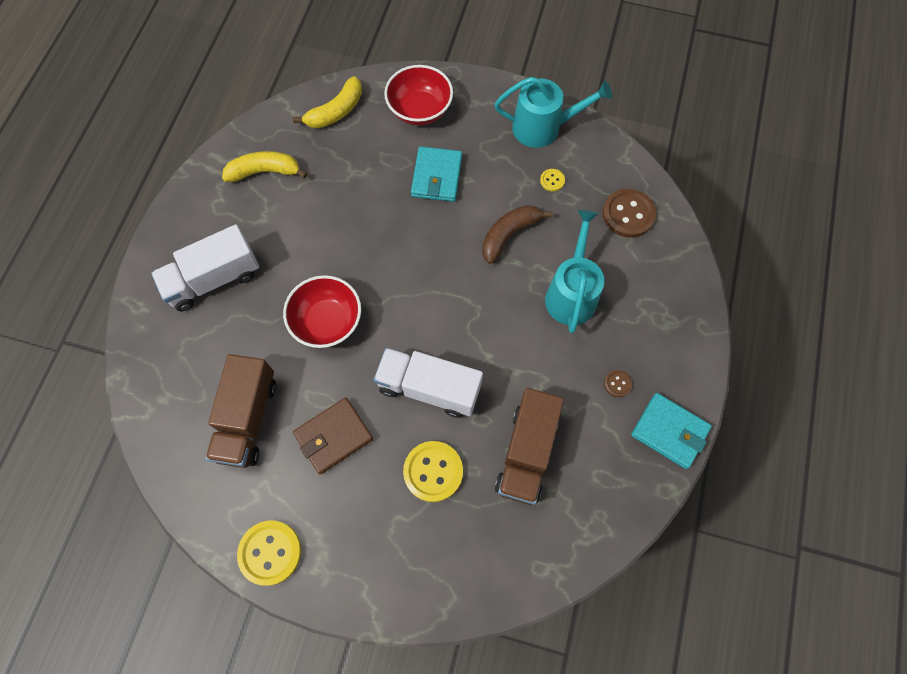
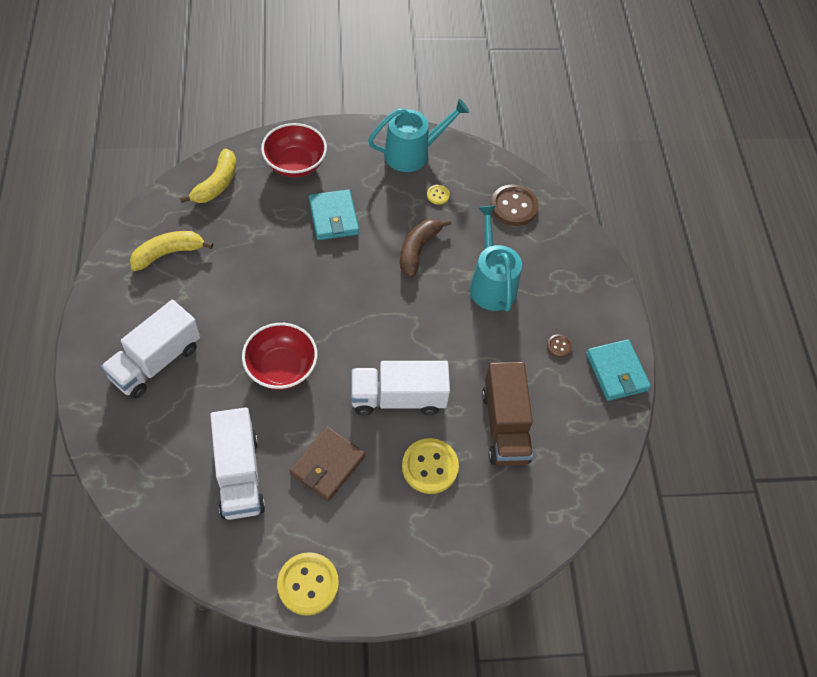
camera: 25 degrees left, 10 degrees down
brown truck [206,354,276,468] -> white truck [210,407,265,520]
turquoise wallet [631,393,712,469] -> turquoise wallet turned 60 degrees clockwise [586,339,651,401]

